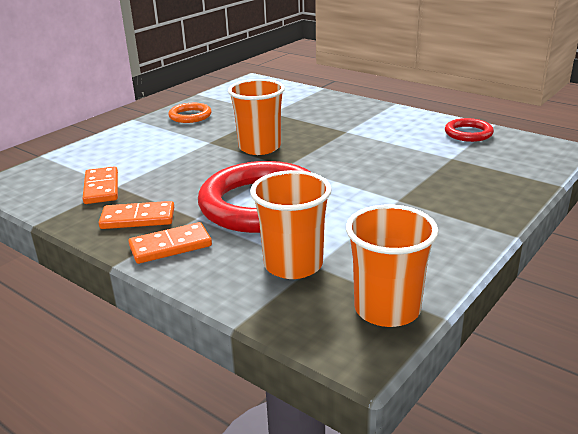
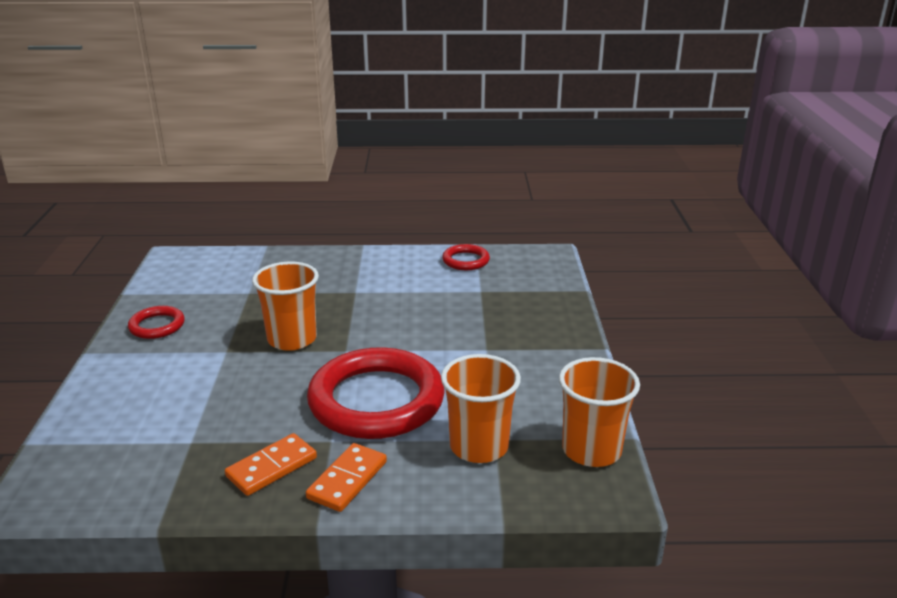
camera: 40 degrees left, 0 degrees up
orange domino [82,166,118,204] -> none
orange ring [168,103,212,123] -> red ring [128,306,185,339]

